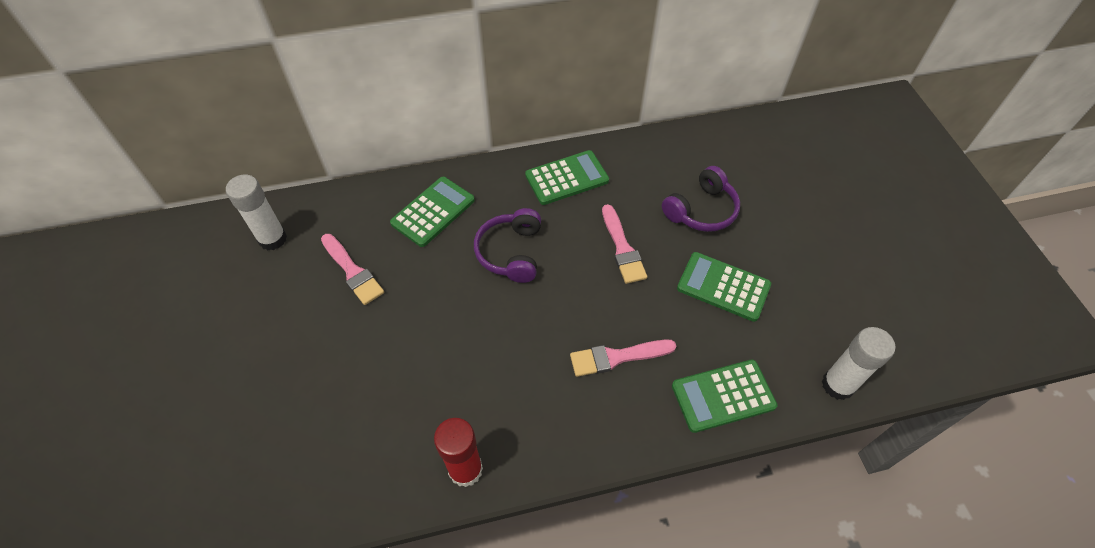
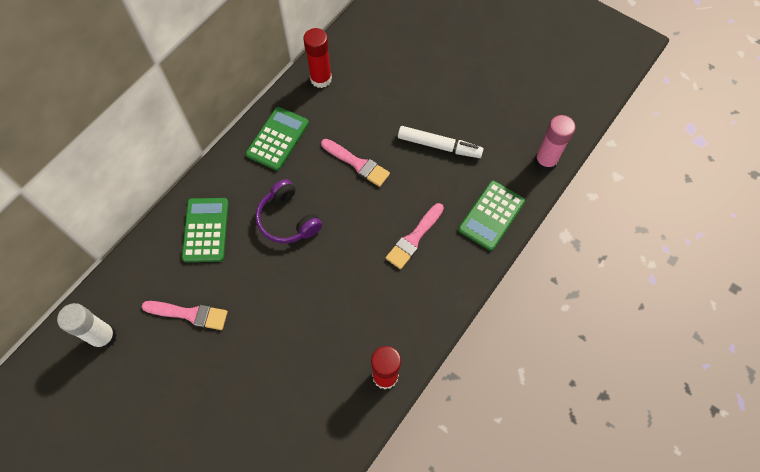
camera: 40 degrees left, 10 degrees up
purple headphones [662,166,740,232] -> none
green calculator [677,252,771,322] -> white marker [398,126,484,158]
white glue stick [822,327,895,400] -> pink glue stick [534,115,576,171]
none -> red glue stick [303,28,332,88]

